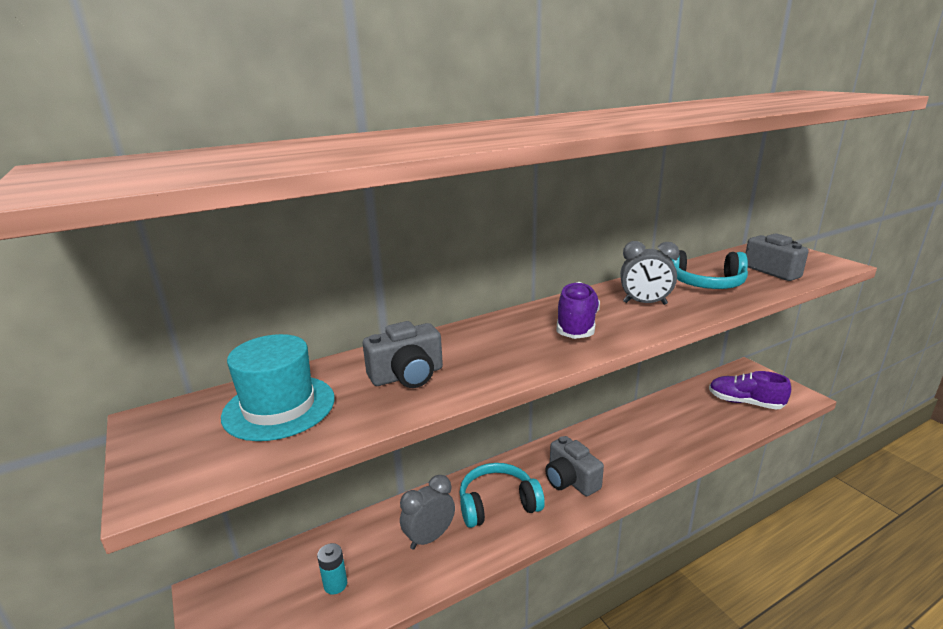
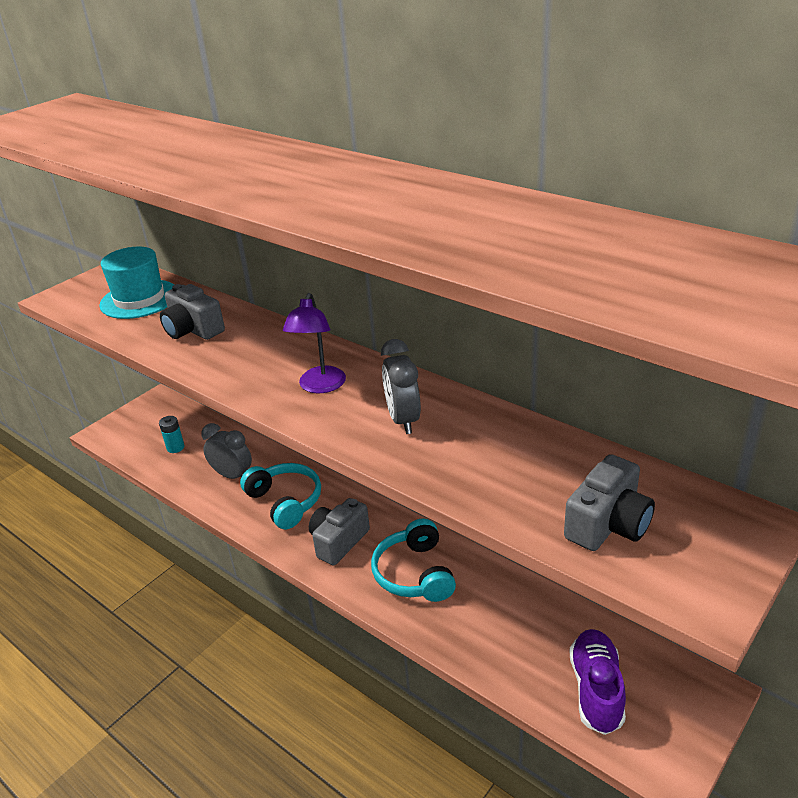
camera: 70 degrees right, 10 degrees up
purple shoe [556,282,600,339] -> purple lamp [283,293,346,393]
turquoise headphones [671,250,748,289] -> turquoise headphones moved to [371,519,456,602]

